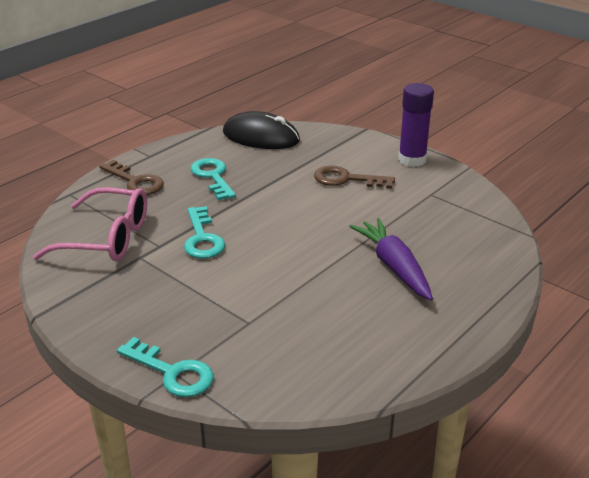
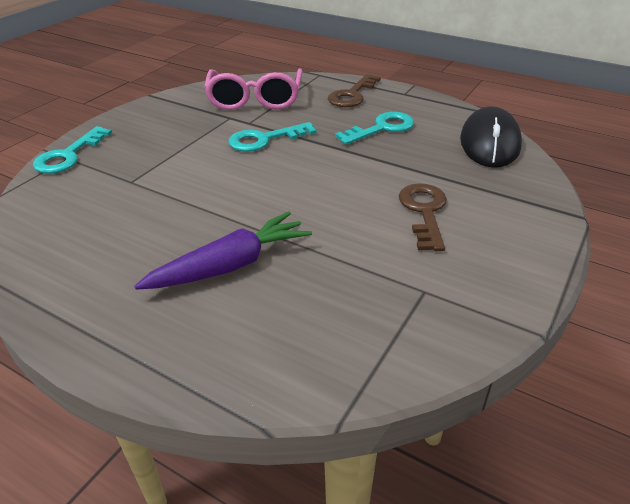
camera: 80 degrees right, 5 degrees up
purple glue stick [398,83,434,167] -> none

